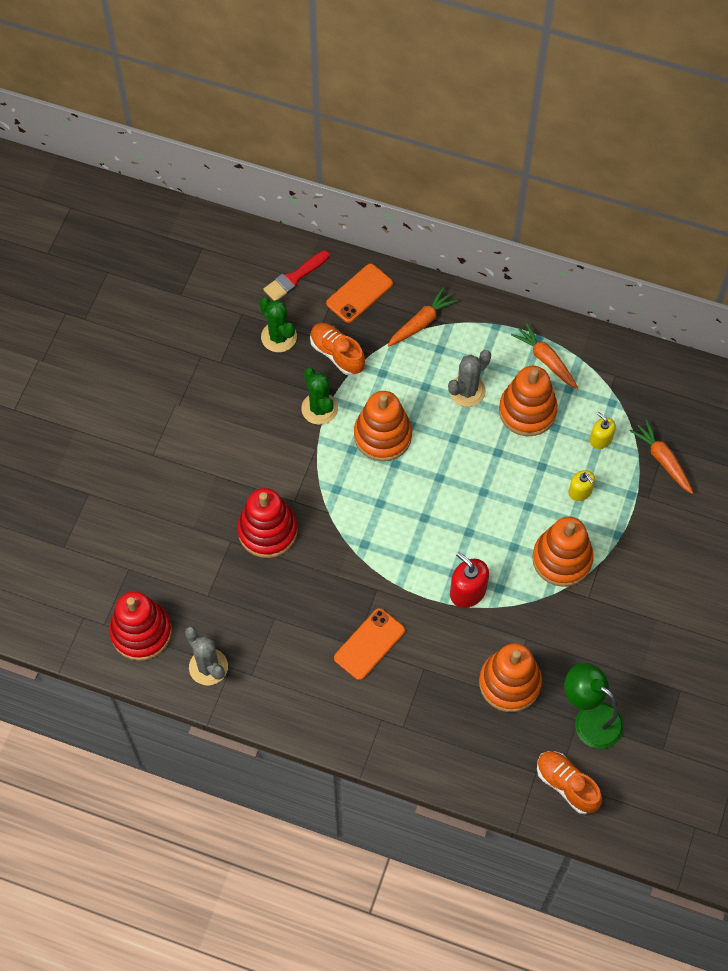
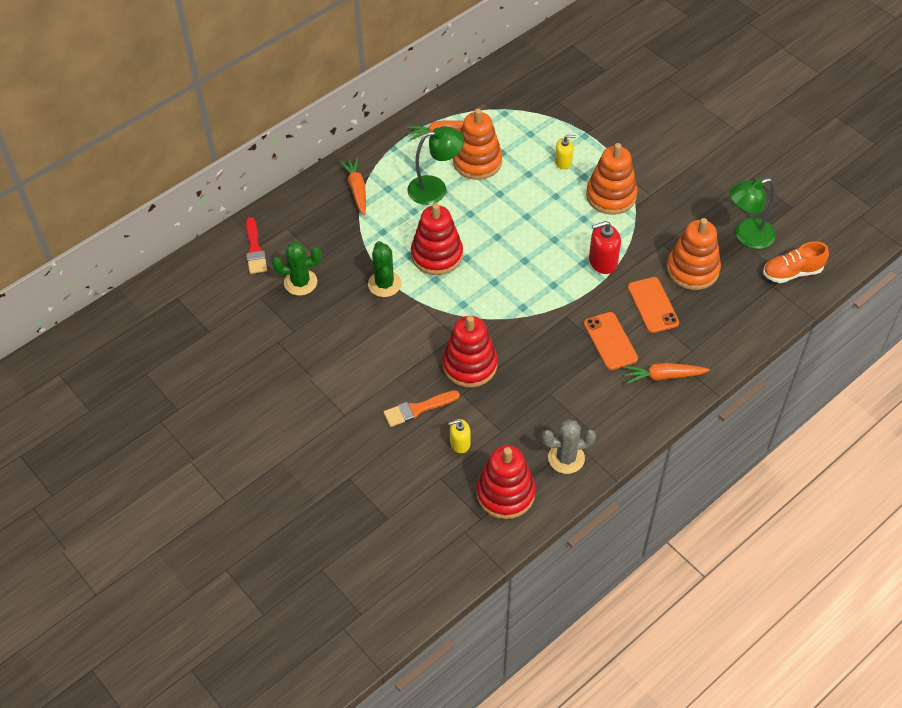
camera: 60 degrees left, 10 degrees down
green cactus [301,368,338,425] -> green cactus turned 75 degrees clockwise [368,241,401,297]
orange shoe [310,323,365,376] -> none
orange phone [326,264,393,323] -> orange phone moved to [628,277,679,333]
orange stacking toy [354,391,412,461] -> red stacking toy [411,203,463,275]
grey cactus [448,350,491,407] -> green lamp [407,126,464,205]
yellow soap dispenser [590,412,616,449] -> yellow soap dispenser moved to [449,419,471,453]
orange carrot [630,420,693,494] -> orange carrot moved to [623,363,710,384]
none -> orange brush [384,390,460,427]

